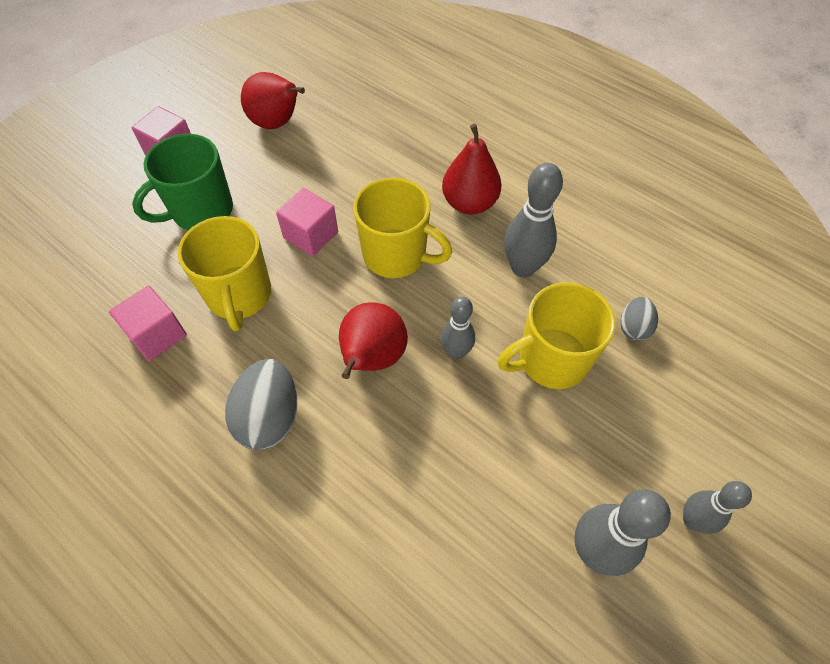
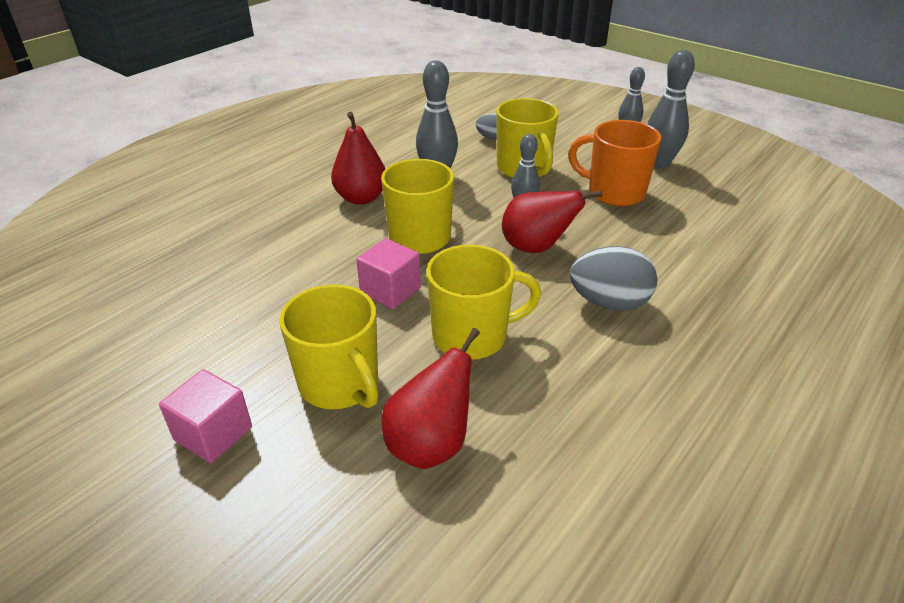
camera: 90 degrees left, 20 degrees down
pink cube [109,286,187,361] -> none
green mug [132,134,233,230] -> yellow mug [279,284,379,409]
red pear [241,72,305,129] -> red pear moved to [381,328,480,469]
none -> orange mug [568,120,661,206]

